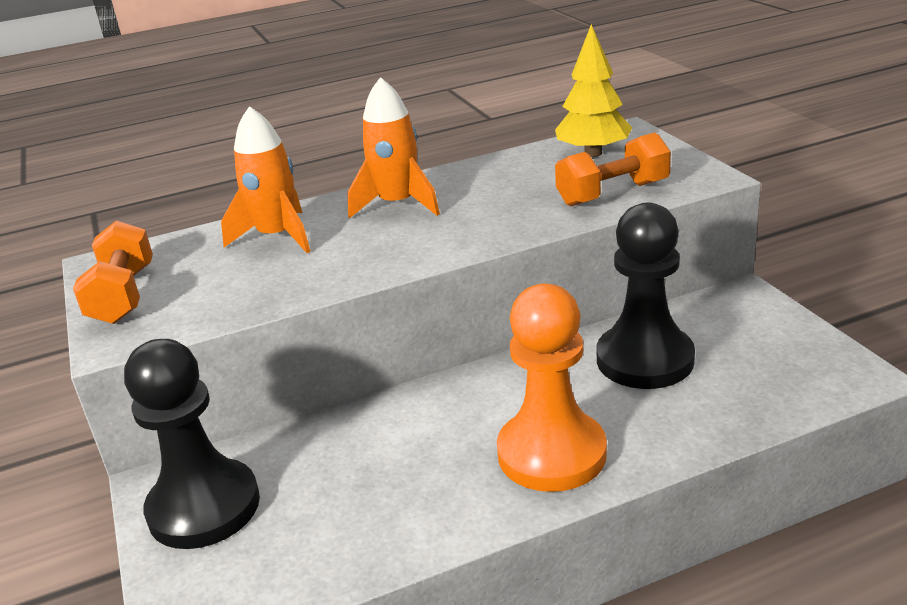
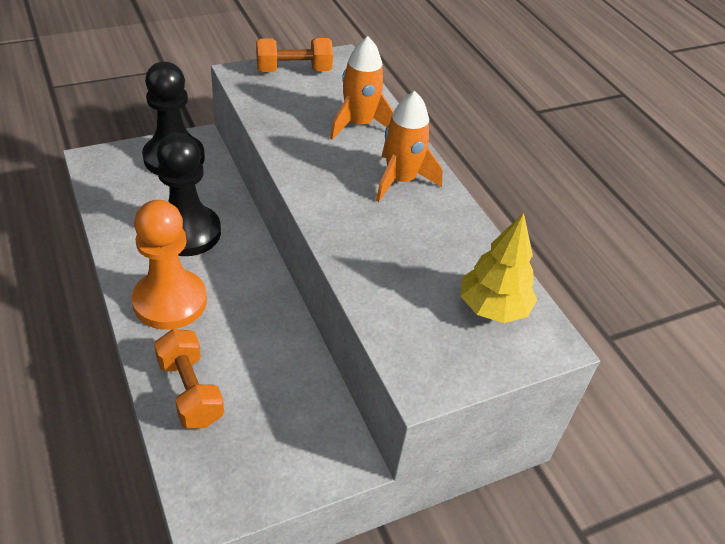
camera: 80 degrees right, 15 degrees up
orange dumbbell [555,132,671,206] -> orange dumbbell moved to [154,329,224,429]
black pawn [596,203,695,389] -> black pawn moved to [157,133,221,256]

